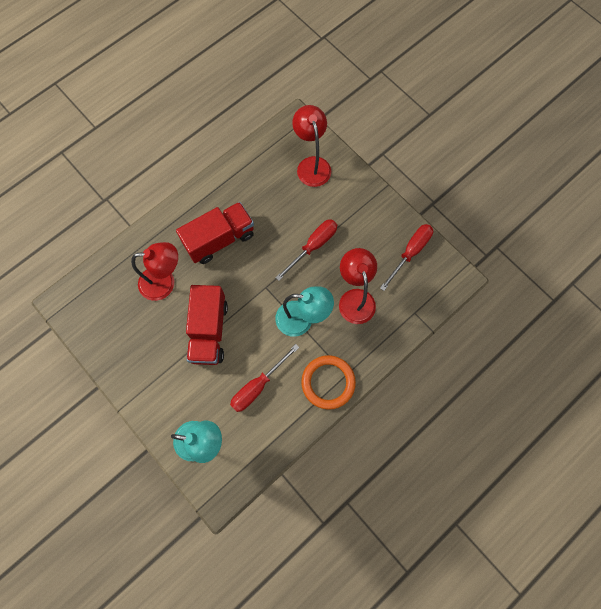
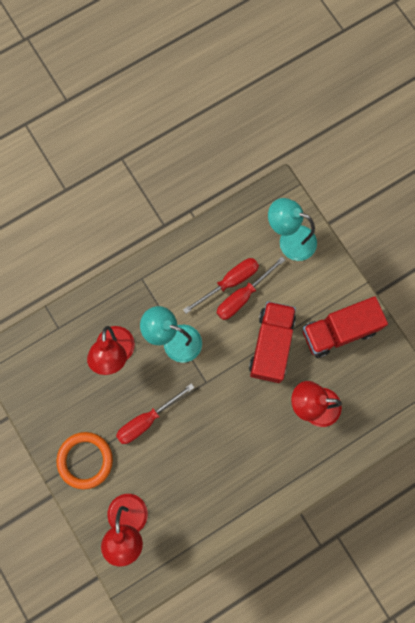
camera: 170 degrees left, 5 degrees up
red truck [176,202,254,264] -> red truck moved to [303,296,388,358]
orange ring [301,355,356,410] -> orange ring moved to [56,432,113,489]
red screwdriver [380,224,433,291] -> red screwdriver moved to [217,257,285,320]

